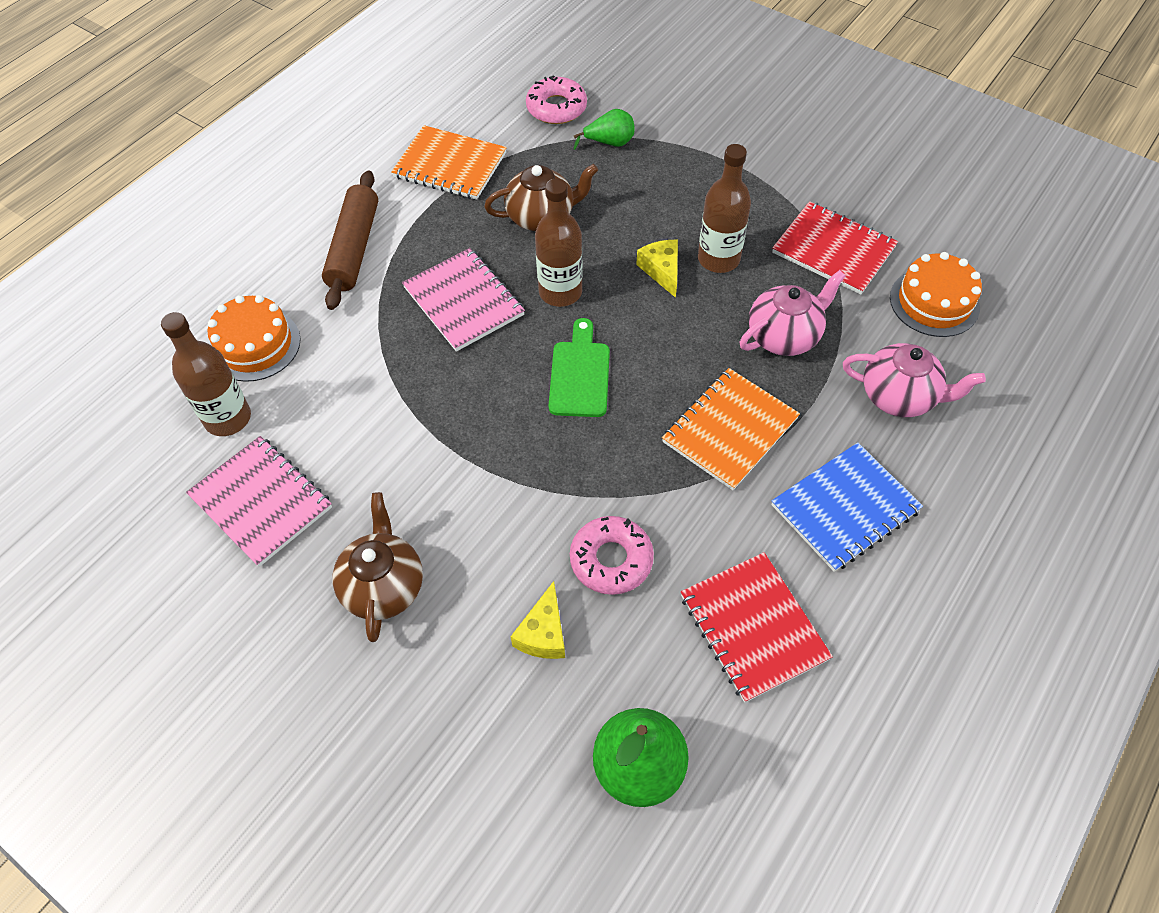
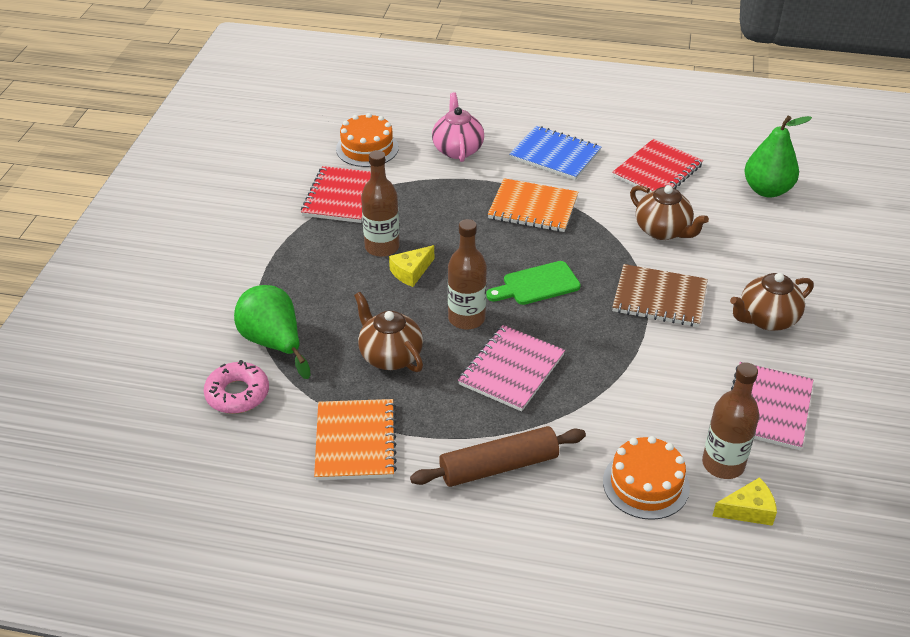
camera: 115 degrees left, 15 degrees down
yellow cheese [511,581,565,659] -> yellow cheese moved to [713,477,777,526]
pink donut [570,516,654,595] -> brown teapot [630,185,709,240]
green pear [574,109,635,150] -> green pear [234,285,311,379], size x1.74
pink teapot [740,270,846,356] -> none
none -> brown notebook [612,264,708,327]

